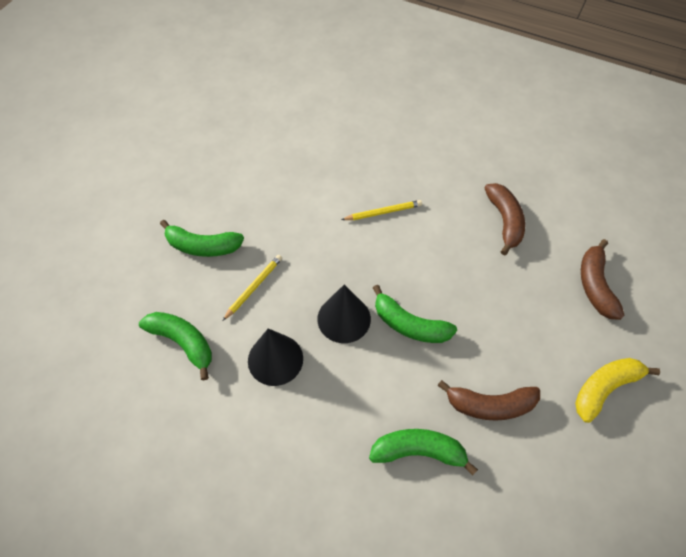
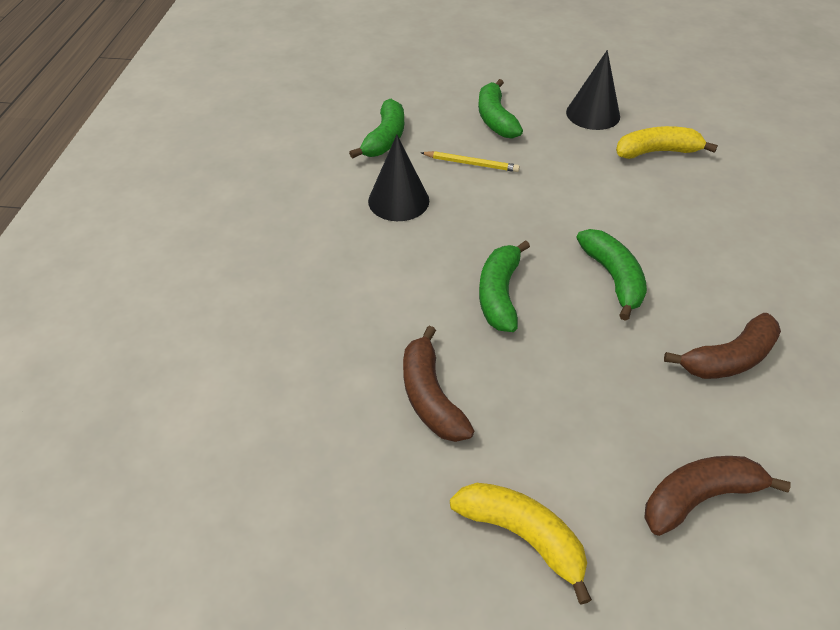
camera: 70 degrees right, 10 degrees down
black cone [317,285,371,343] -> black cone moved to [566,50,620,130]
yellow pencil [341,200,422,220] -> none
green banana [369,429,478,475] -> green banana moved to [576,229,647,321]
none -> yellow banana [616,126,718,159]

